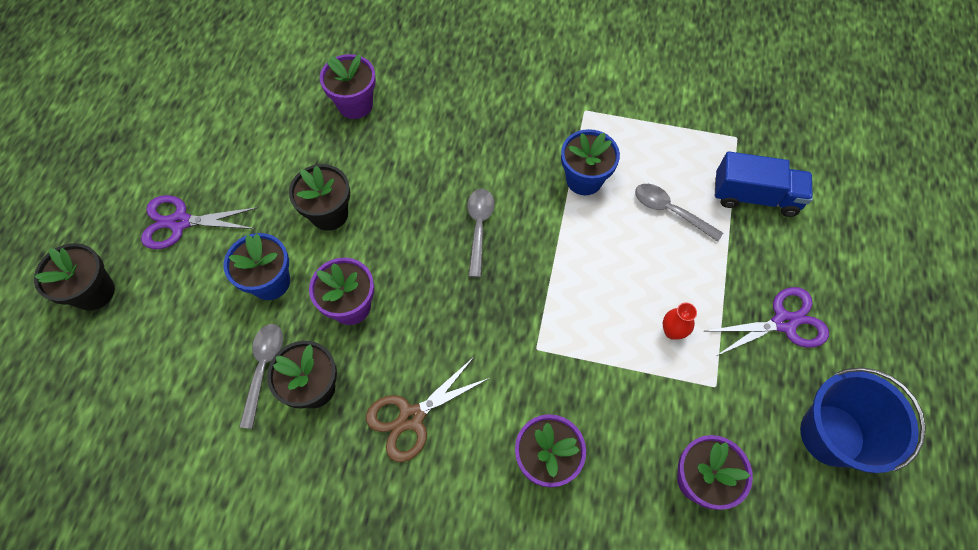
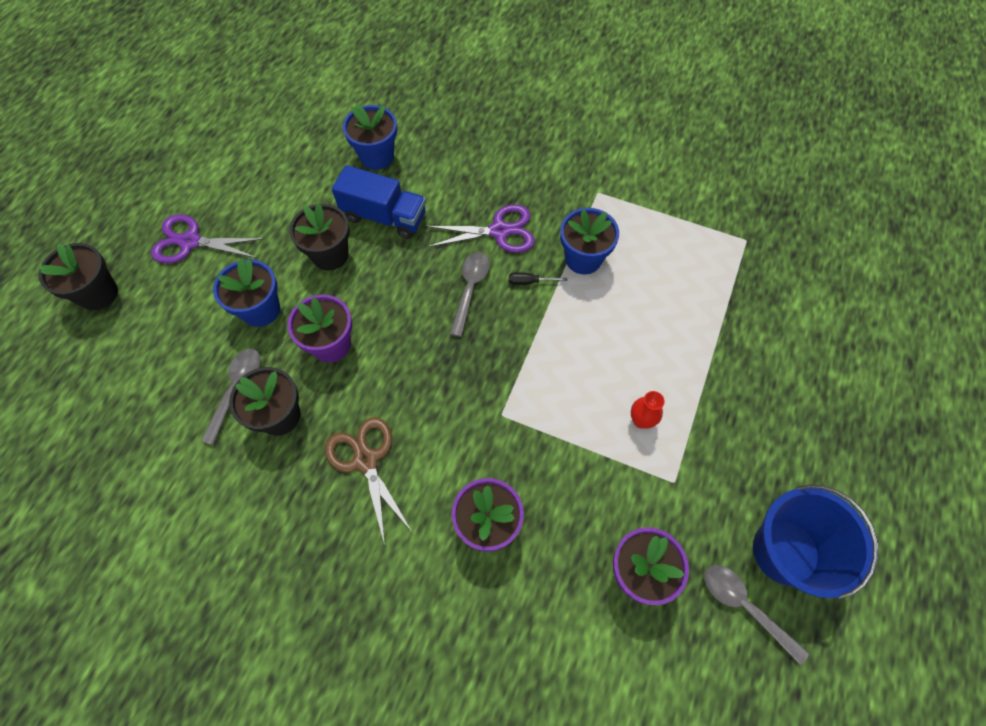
camera: 10 degrees right, 0 degrees up
purple flower pot [320,54,376,119] -> blue flower pot [343,104,397,170]
brown scissors [366,357,490,462] -> brown scissors turned 90 degrees clockwise [325,418,413,545]
grey spoon [635,184,723,242] -> grey spoon moved to [704,565,809,665]
purple scissors [706,287,829,356] -> purple scissors moved to [426,204,535,253]
blue truck [715,151,813,217] -> blue truck moved to [332,165,426,239]
none -> black screwdriver [509,272,568,285]

